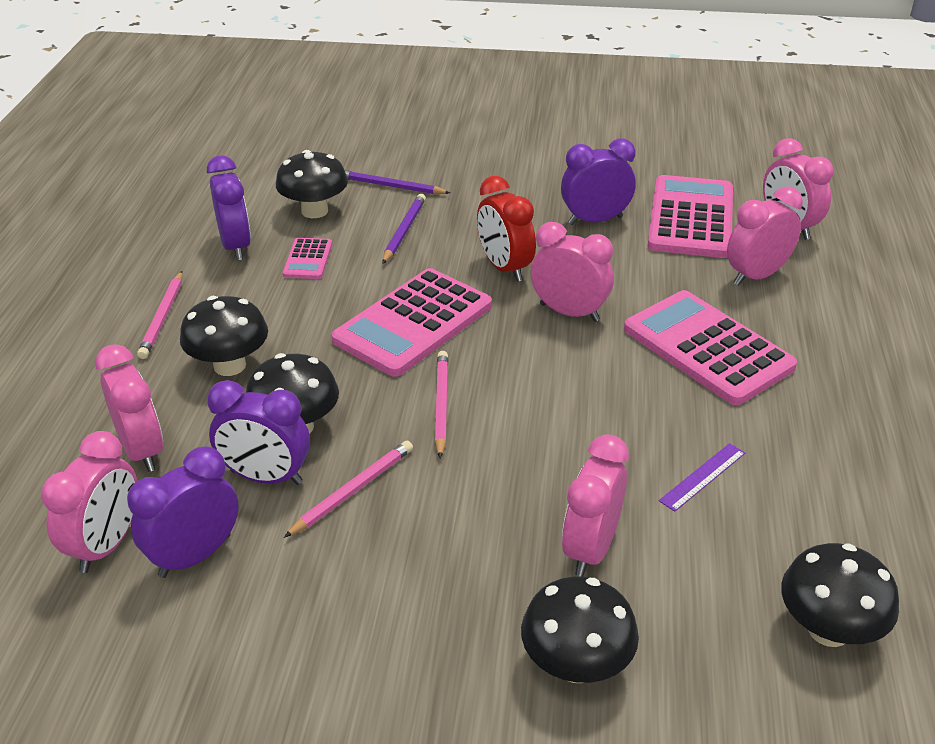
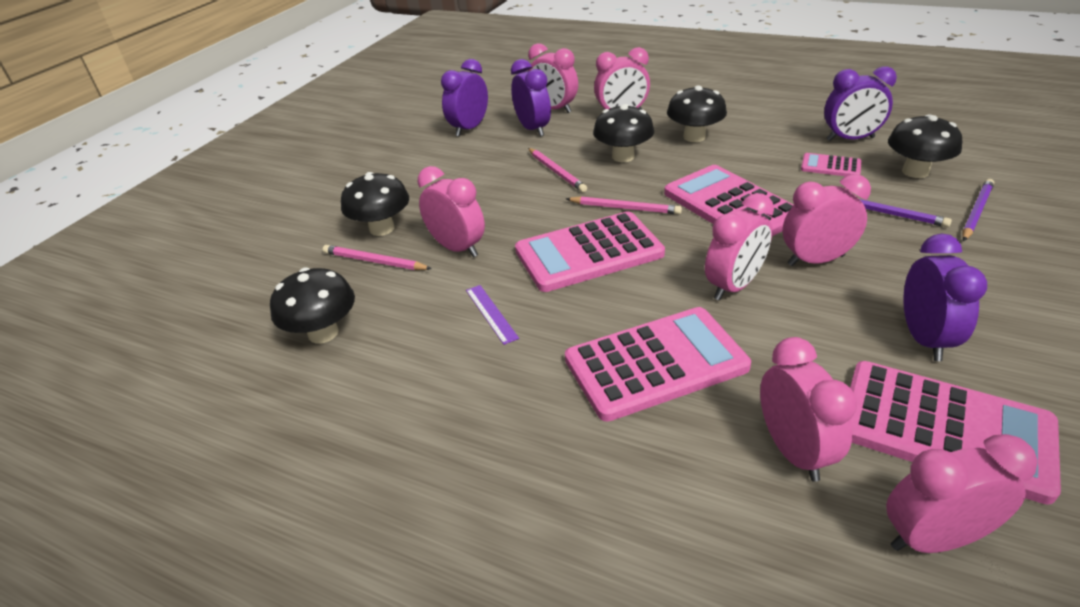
camera: 110 degrees right, 0 degrees up
pink pencil [137,271,182,359] -> pink pencil moved to [323,245,432,270]
purple clock [207,380,310,485] -> purple clock moved to [441,59,488,137]
red clock [477,176,536,282] -> pink clock [783,174,871,266]
none -> pink calculator [515,211,665,292]

